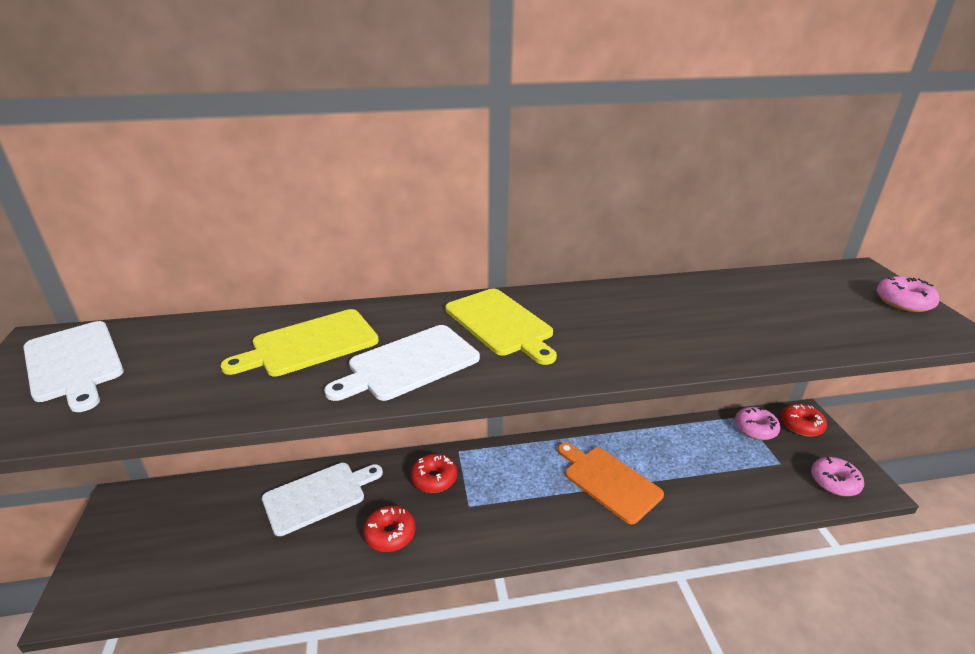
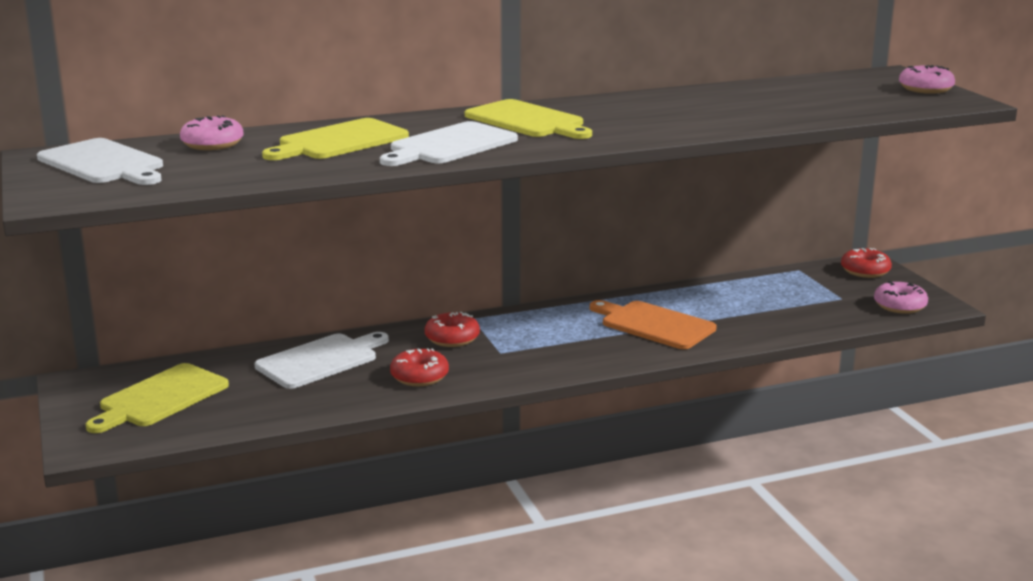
camera: 10 degrees left, 10 degrees down
pink donut [735,407,780,440] -> pink donut moved to [180,115,243,150]
none -> yellow cutting board [86,363,229,433]

